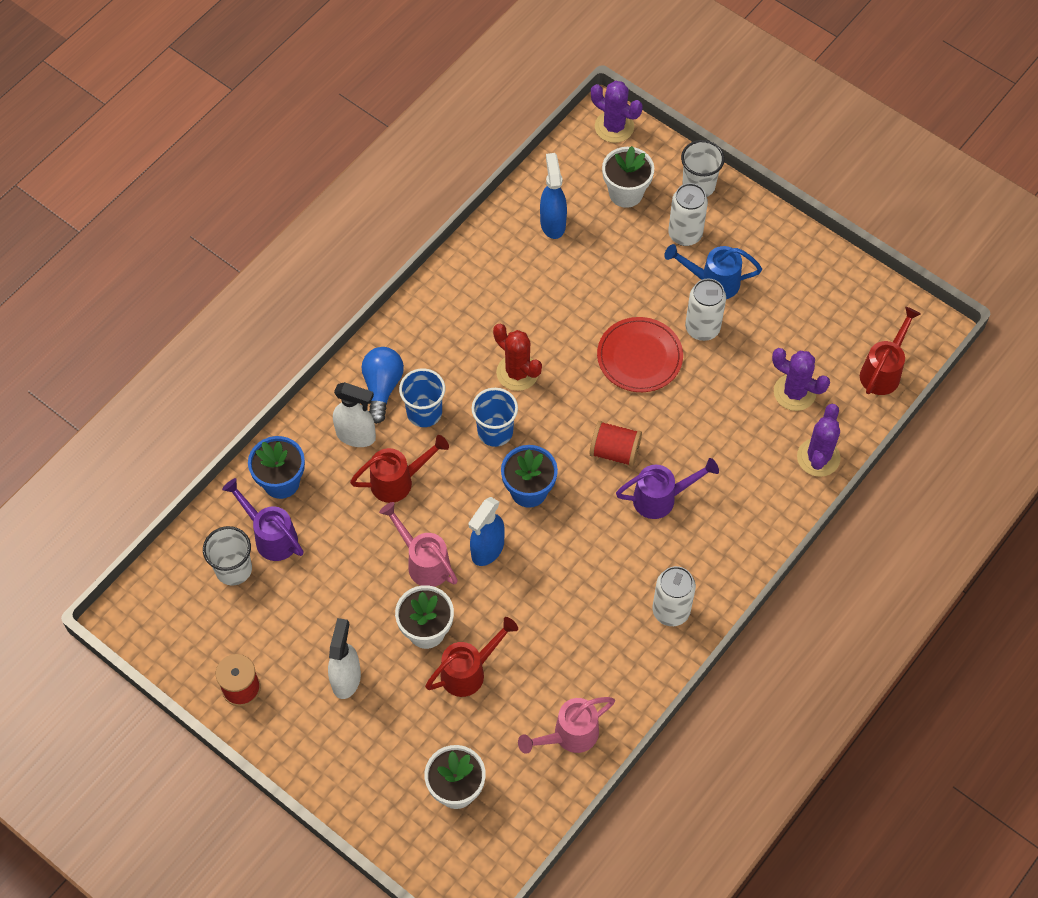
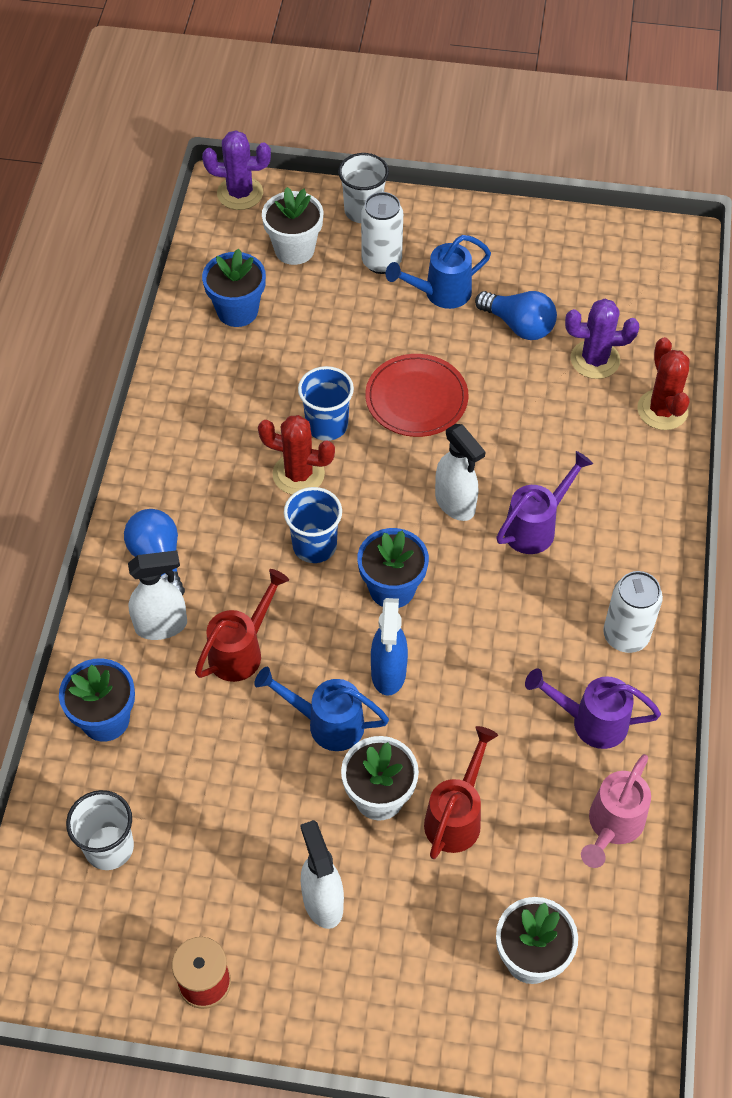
camera: 30 degrees left, 5 degrees down
purple watering can [222,478,304,561] -> purple watering can moved to [525,668,661,749]
pink watering can [379,502,458,587] -> blue watering can [254,667,389,751]
blue cup [399,368,445,427] -> blue cup moved to [298,366,354,441]
blue spray bottle [540,153,567,239] -> blue flower pot [202,249,266,327]
red spool [589,421,642,467] -> white spray bottle [435,424,485,521]
white can [685,279,726,341] -> none
purple cactus [797,404,841,477] -> red cactus [637,337,690,430]
red watering can [860,307,921,395] -> none
none -> blue light bulb [475,291,557,340]

